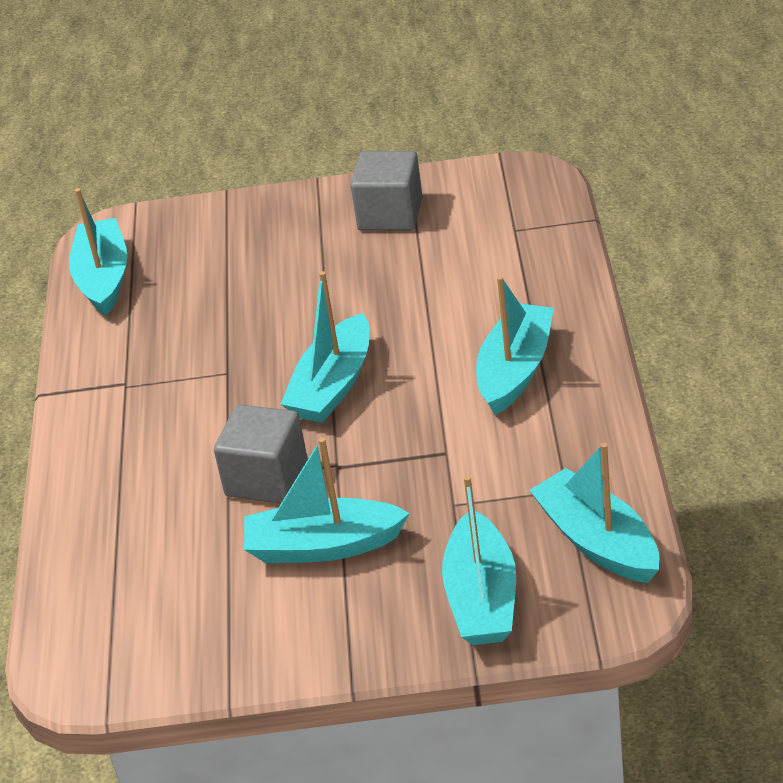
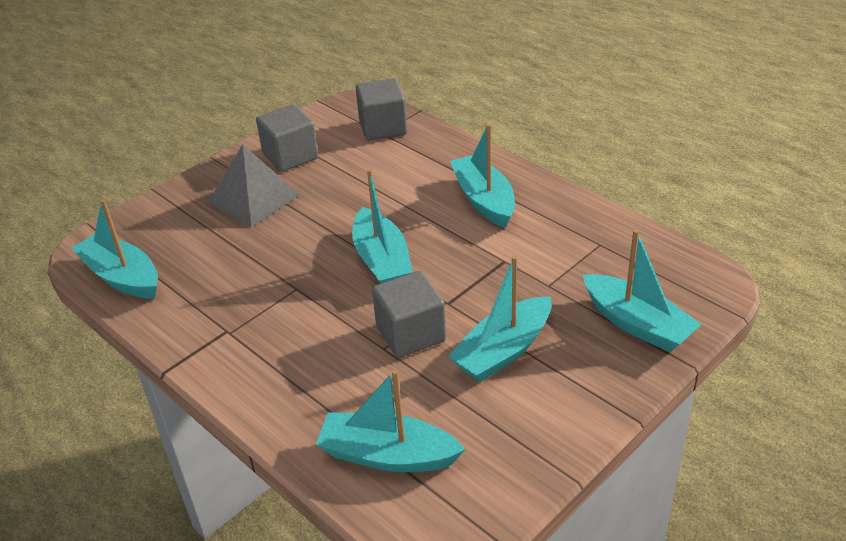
camera: 45 degrees left, 0 degrees up
turquoise boat [529,443,659,583] -> turquoise boat moved to [316,369,465,472]
none -> grey pyramid [208,144,300,227]
none -> grey cube [356,78,407,140]

